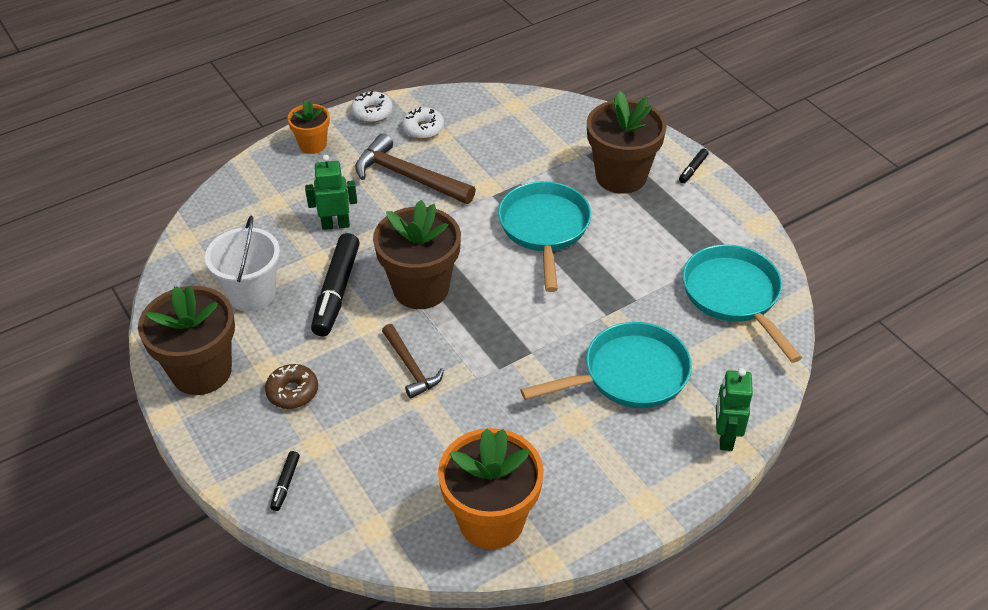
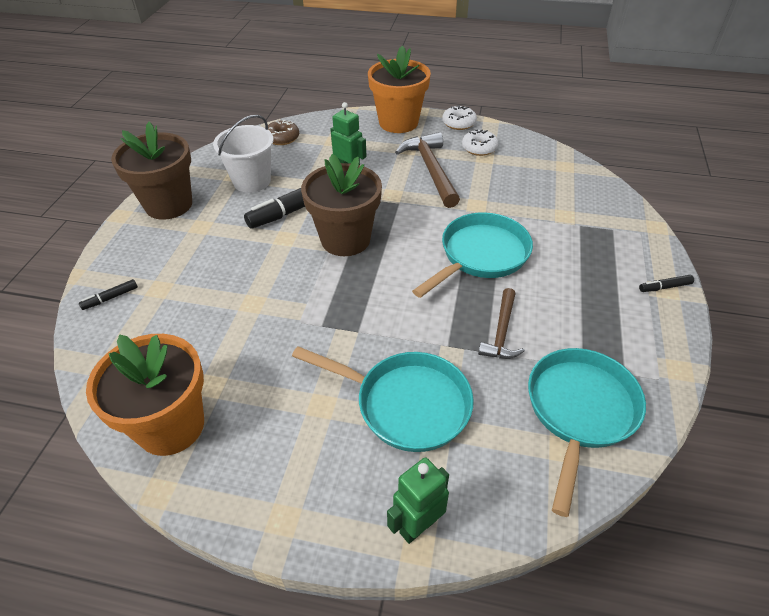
camera: 45 degrees right, 0 degrees up
brown donut [265,364,318,409] -> brown donut moved to [268,120,299,145]
orange flower pot [288,100,330,154] -> orange flower pot [368,45,431,133], size x1.81
brown hammer [382,324,444,399] -> brown hammer moved to [478,288,525,359]
brown flower pot [587,91,667,194] -> none

